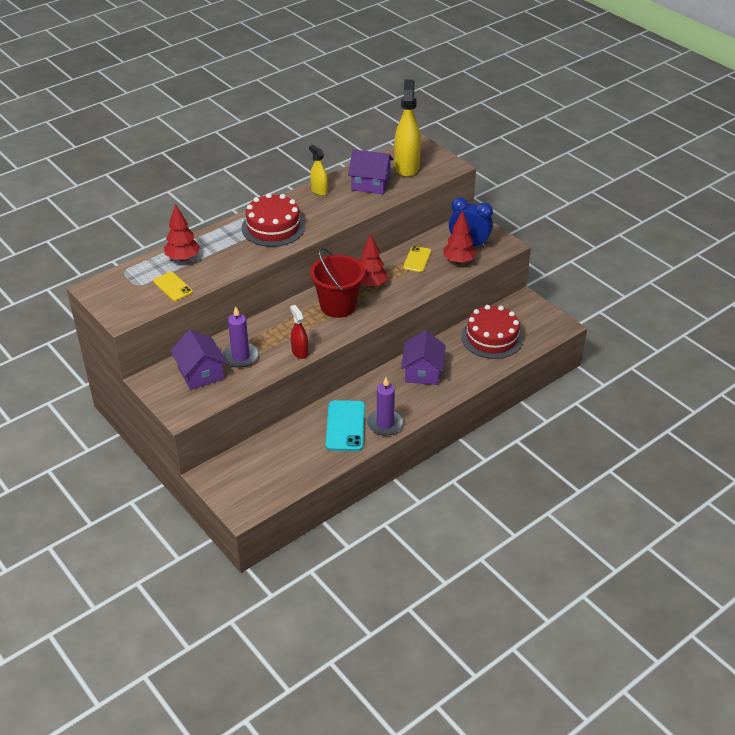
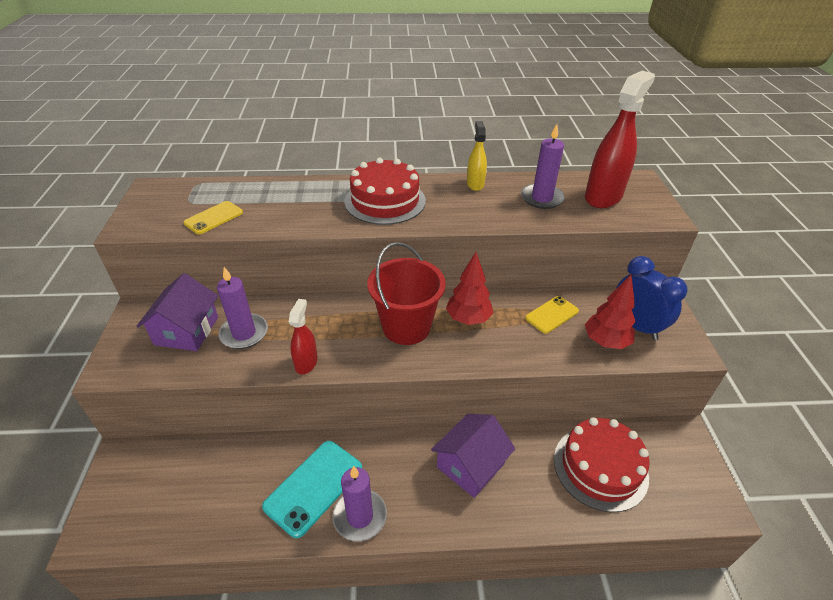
camera: 35 degrees right, 0 degrees up
yellow phone [153,272,193,301] -> yellow phone turned 45 degrees clockwise [183,201,243,234]
red tree [164,204,200,261] -> none
purple house [348,149,393,194] -> purple candle [521,124,565,209]
yellow spray bottle [394,79,421,177] -> red spray bottle [585,71,655,208]

